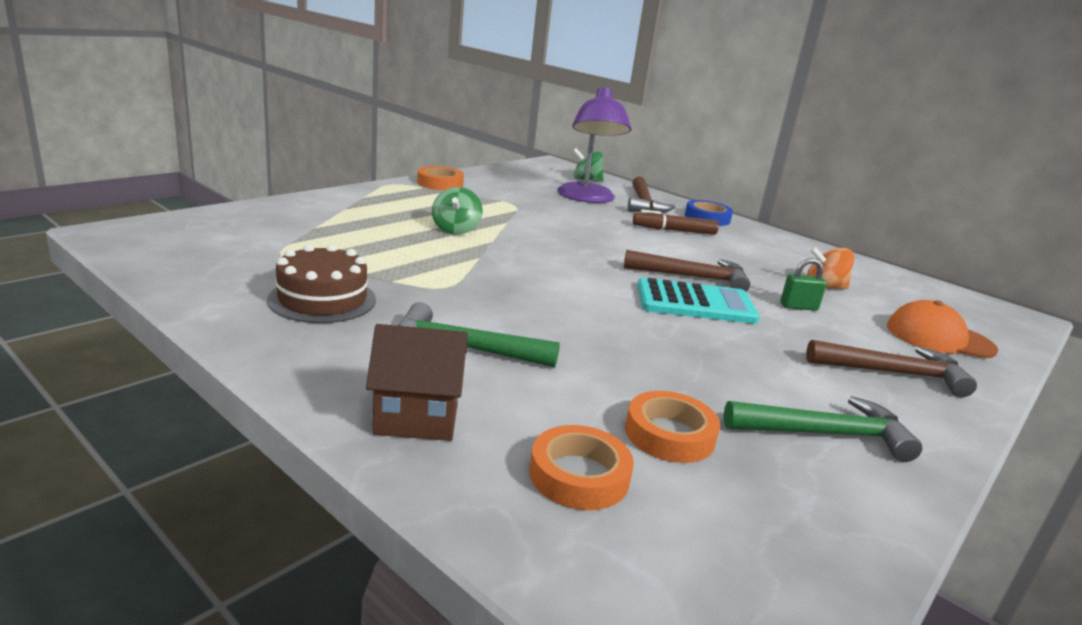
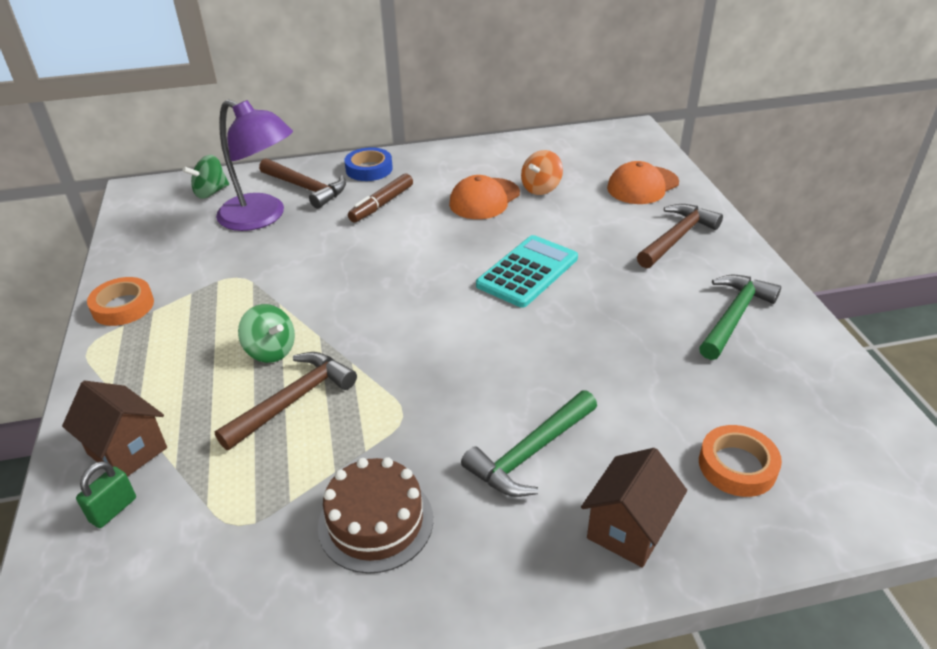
camera: 50 degrees left, 15 degrees up
brown hammer [624,250,750,292] -> brown hammer moved to [215,352,357,450]
orange tape [625,391,720,463] -> none
green padlock [780,258,827,311] -> green padlock moved to [76,461,136,528]
none -> brown house [62,381,167,477]
none -> orange cap [449,175,520,219]

